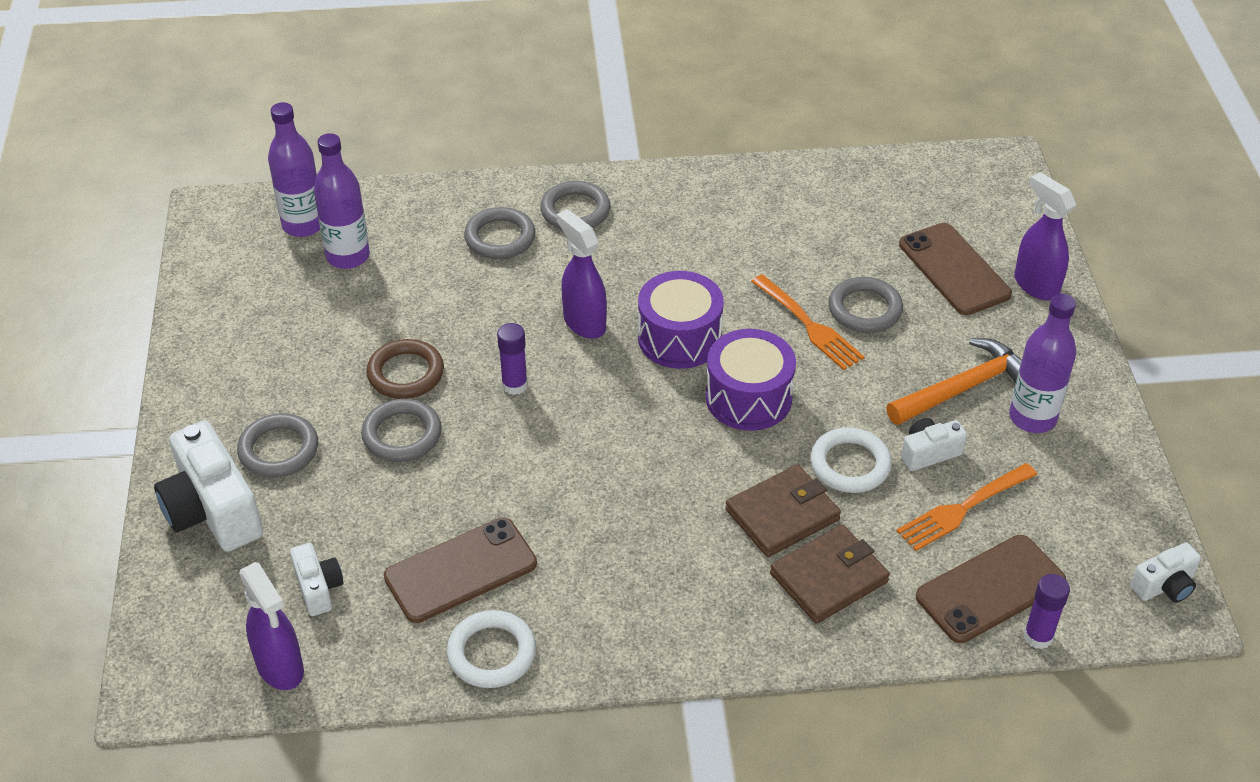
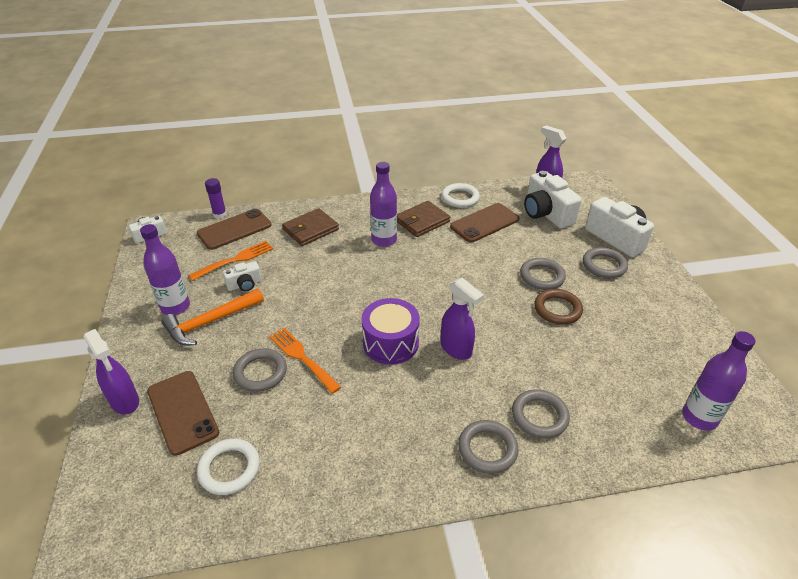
camera: 175 degrees right, 5 degrees down
white camera [290,543,344,616] -> white camera [524,171,582,229], size x1.92
purple bottle [314,133,370,269] -> purple bottle moved to [370,162,397,247]
purple glue stick [497,323,528,395] -> none
purple drum [706,329,796,431] -> none
brown wallet [725,465,841,557] -> brown wallet moved to [397,201,450,237]
white ring [810,427,892,493] -> white ring moved to [197,438,260,495]

